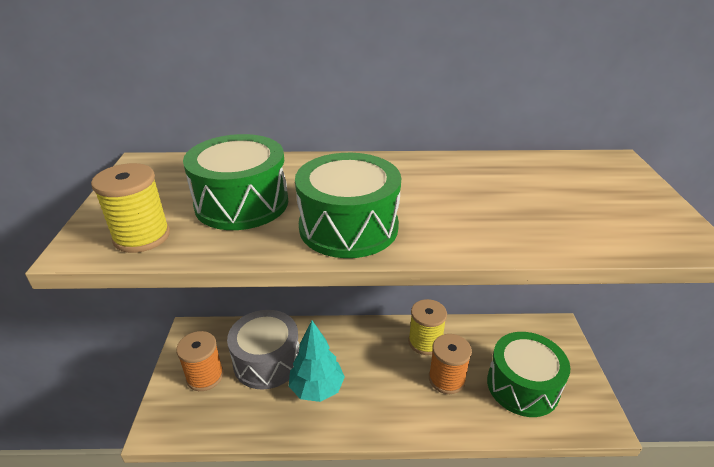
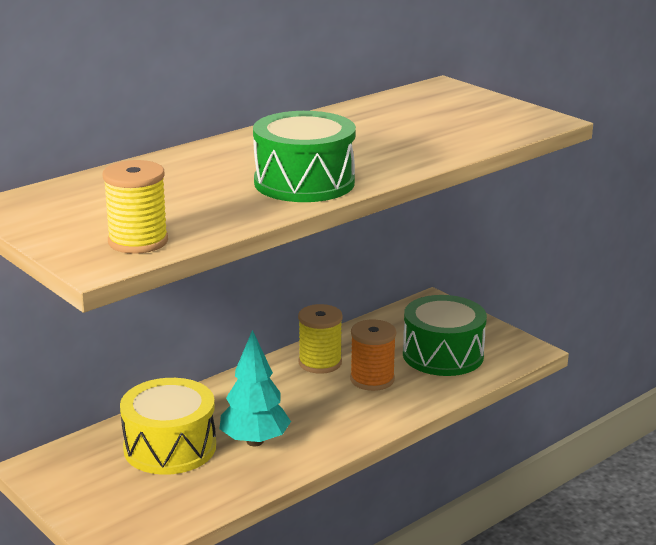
camera: 40 degrees left, 10 degrees down
orange spool [176,331,224,391] -> none
green drum [183,134,288,230] -> none
grey drum [227,310,299,389] -> yellow drum [120,378,216,475]

